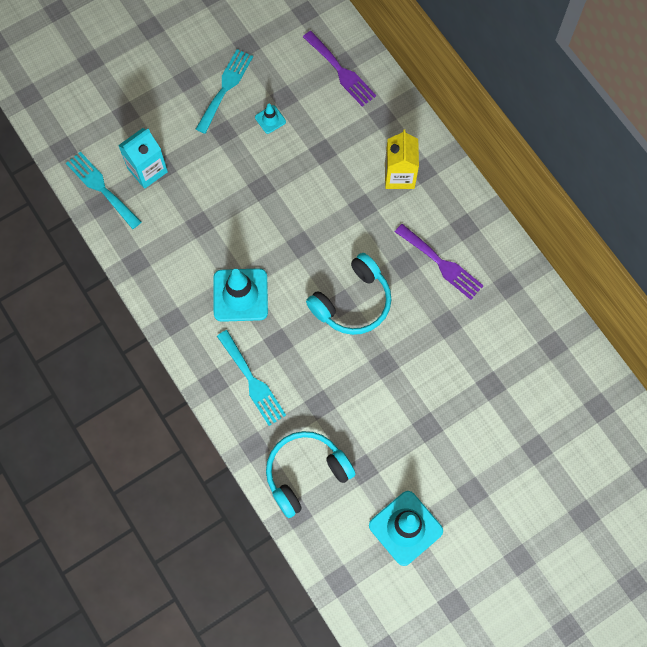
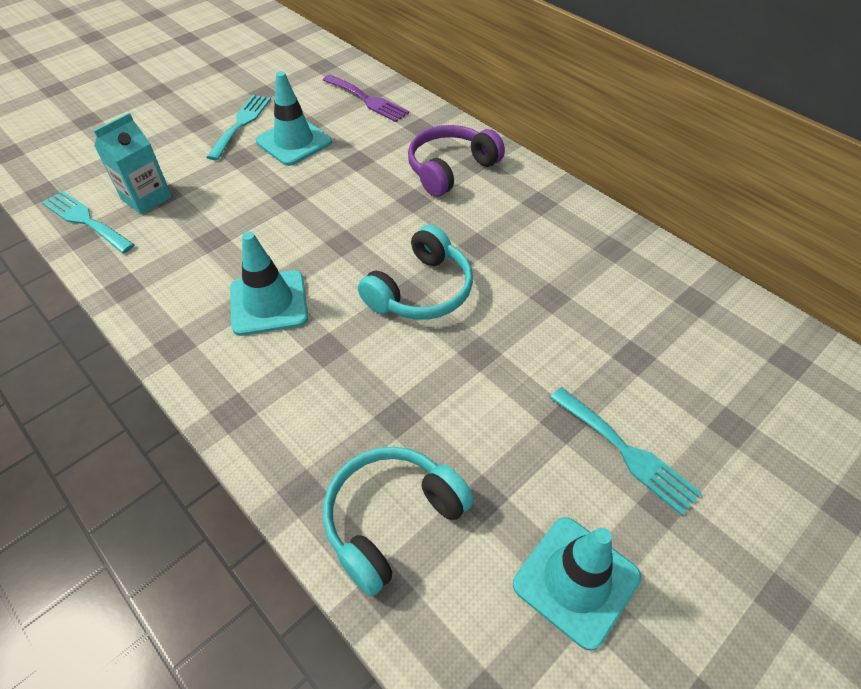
camera: 10 degrees left, 20 degrees down
turquoise fork [217,330,286,426] -> turquoise fork moved to [550,387,702,515]
turquoise traffic cone [255,103,286,134] -> turquoise traffic cone [256,71,332,166], size x2.10
yellow carton [385,129,419,189] -> purple headphones [408,125,505,197]
purple fork [395,224,484,300] -> none

